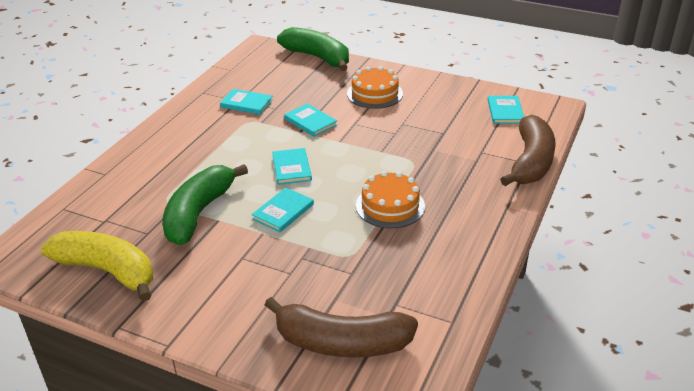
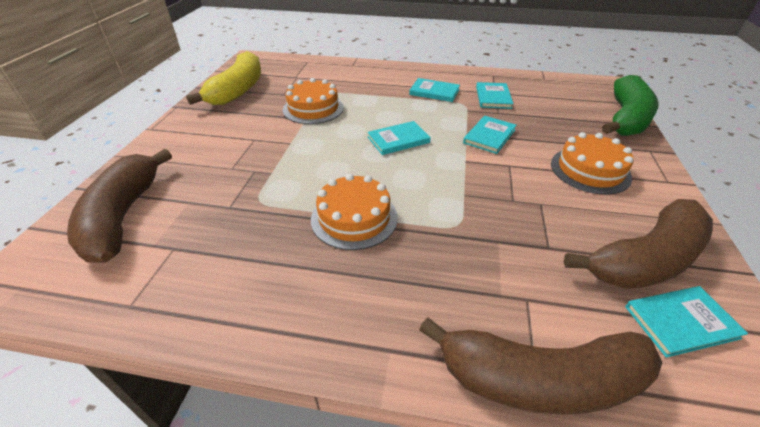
camera: 75 degrees right, 5 degrees up
green banana [162,164,248,245] -> orange cake [283,78,344,124]
turquoise book [252,188,314,232] -> turquoise book moved to [409,78,460,102]
none -> brown banana [564,199,713,289]

